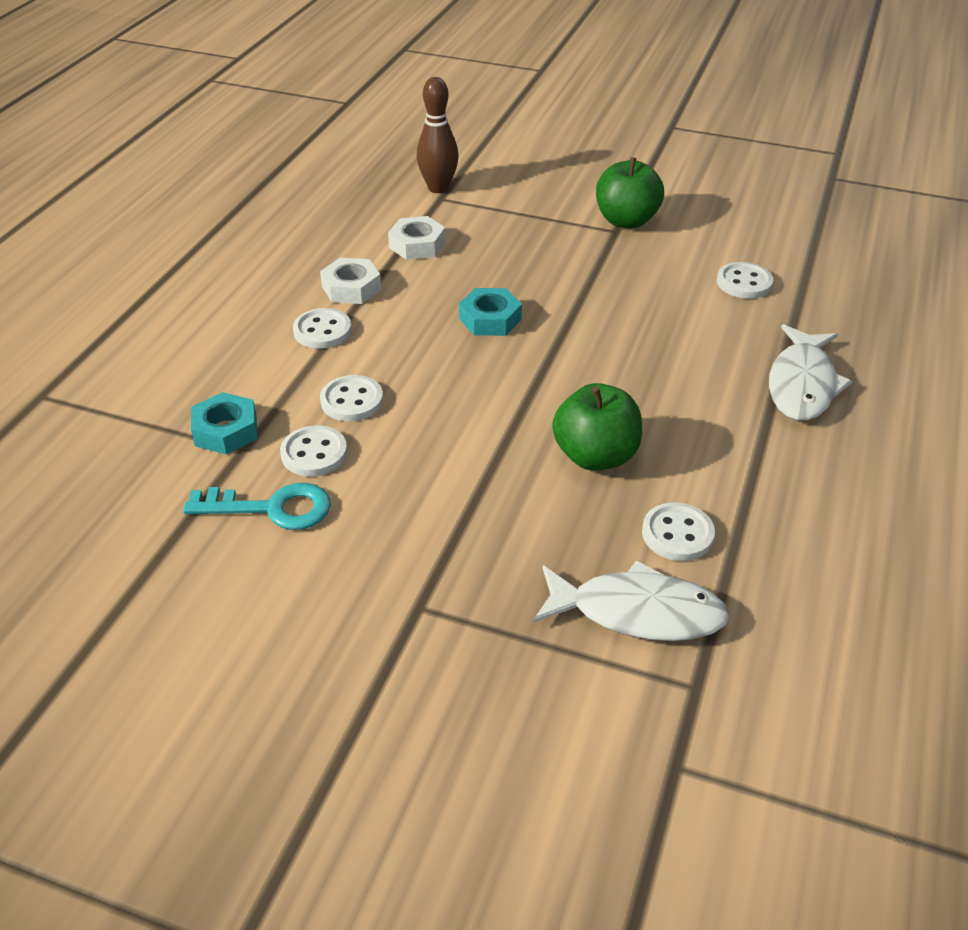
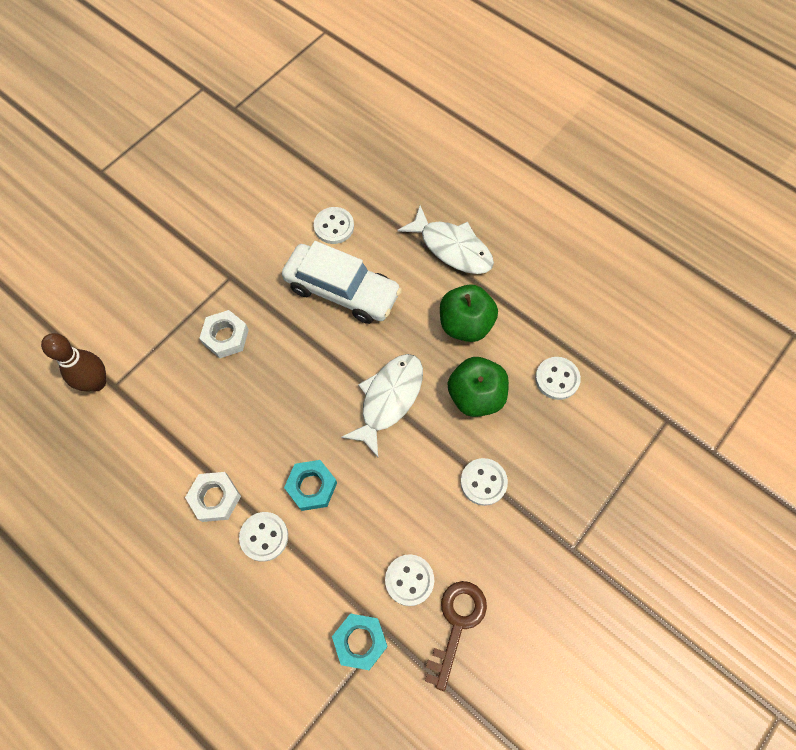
camera: 70 degrees left, 25 degrees up
turquoise key [183,483,331,530] -> brown key [425,581,487,691]
white button [320,375,383,421] -> white button moved to [460,458,508,506]
white nut [388,216,446,260] -> white nut moved to [199,310,249,358]
turquoise nut [459,288,522,336] -> turquoise nut moved to [284,460,337,511]
white fish [533,560,730,641] -> white fish moved to [341,354,423,457]
green apple [596,158,664,228] -> green apple moved to [440,284,498,342]
none -> white car [282,241,402,324]

